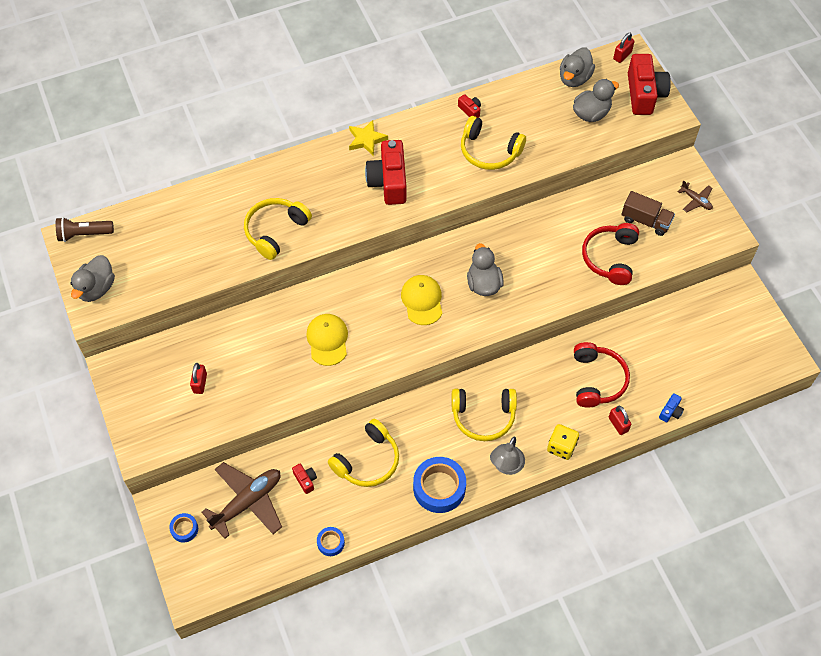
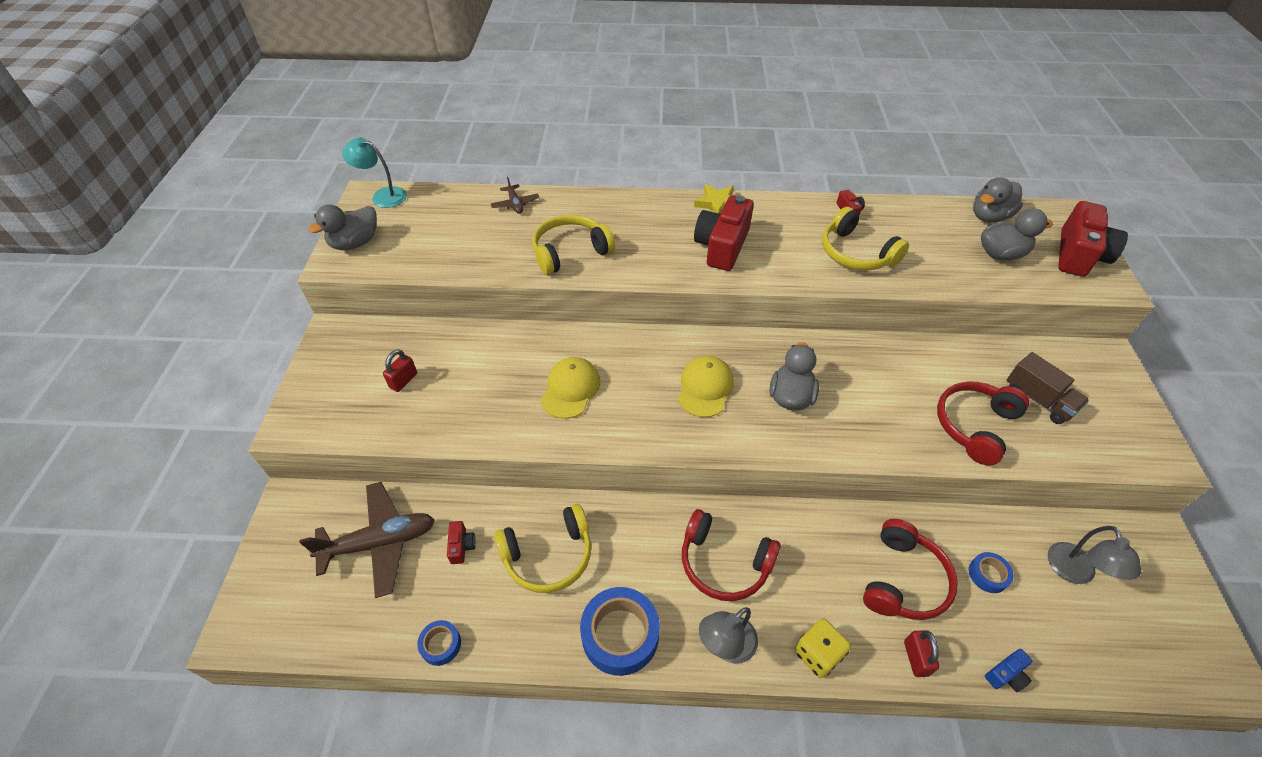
camera: 25 degrees right, 10 degrees down
brown flashlight [56,217,114,242] -> turquoise lamp [342,137,407,208]
blue tape [169,513,198,543] -> blue tape moved to [969,552,1014,593]
yellow headphones [452,389,517,441] -> red headphones [682,509,781,601]
red padlock [613,33,635,63] -> none
brown plane [678,180,713,212] -> brown plane moved to [491,177,539,214]
none -> grey lamp [1048,526,1141,584]

